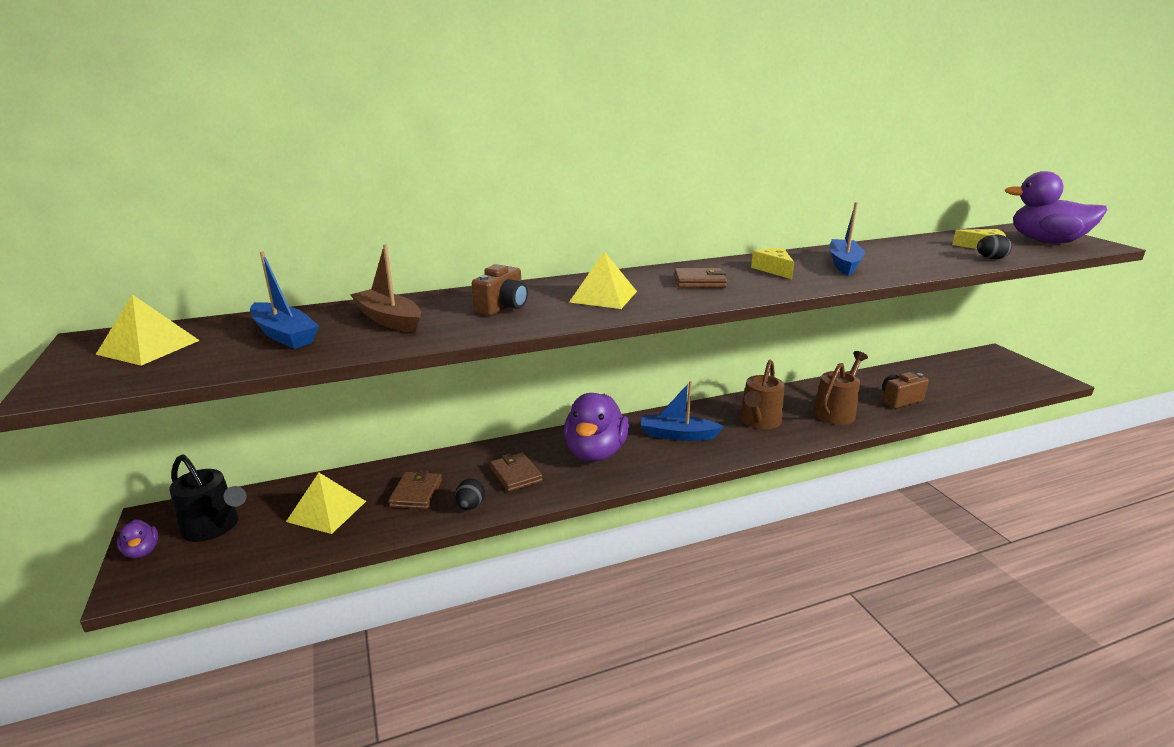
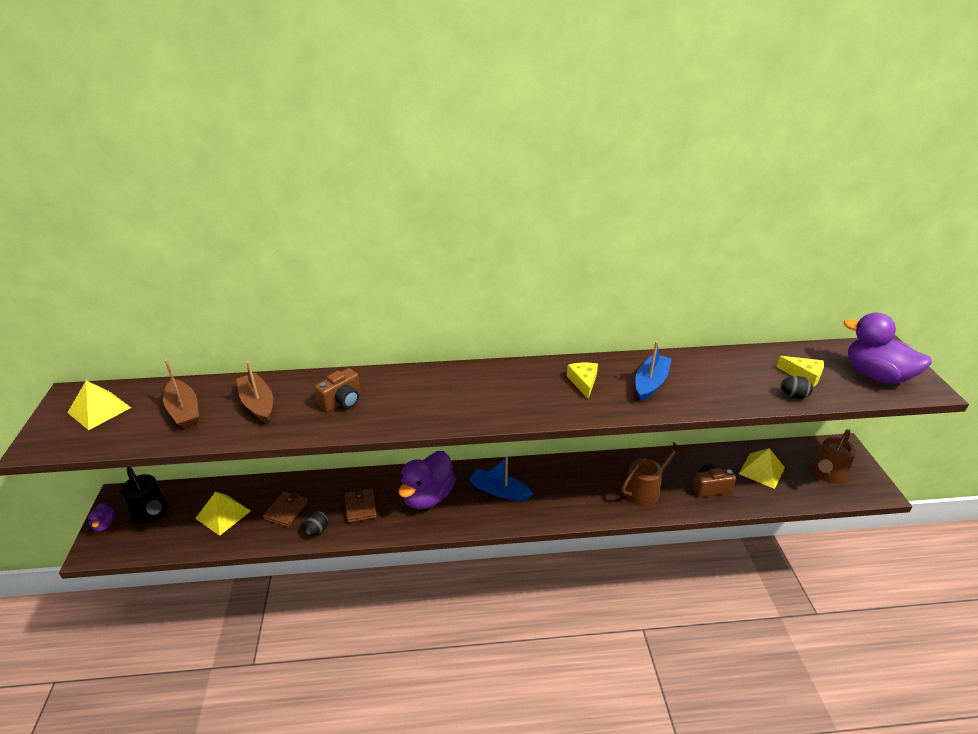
camera: 15 degrees right, 10 degrees up
blue boat [250,252,319,349] -> brown boat [163,359,199,429]
yellow pyramid [569,251,637,309] -> yellow pyramid moved to [739,448,785,489]
brown wallet [674,268,727,288] -> none
brown watering can [740,360,785,429] -> brown watering can moved to [811,429,856,484]

